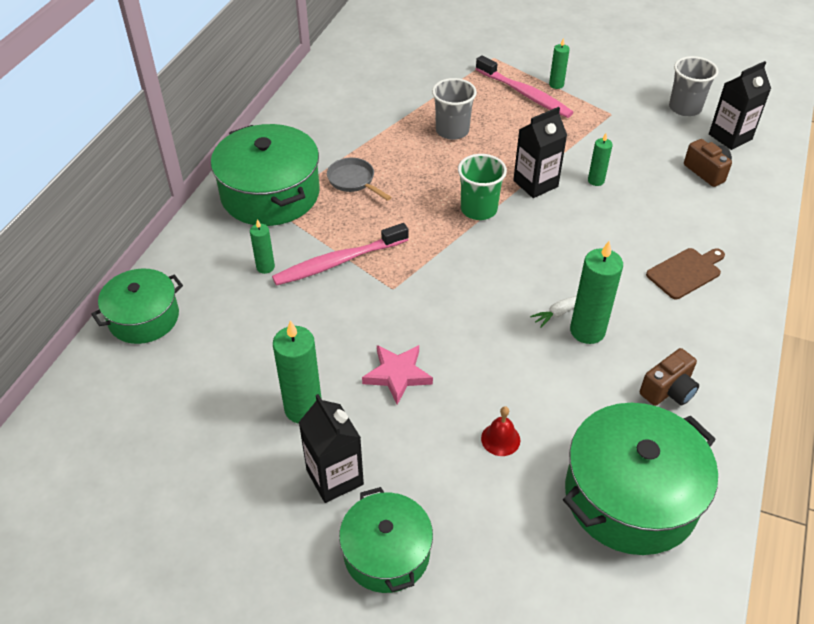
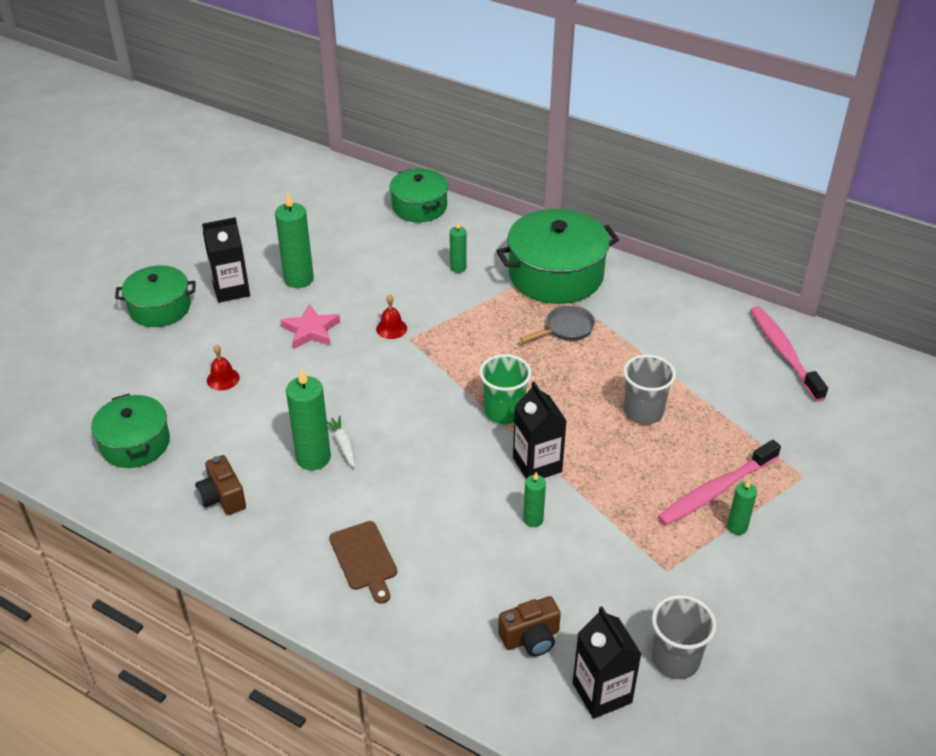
camera: 100 degrees right, 5 degrees down
pink toothbrush [272,223,409,286] -> pink toothbrush moved to [750,306,828,402]
green pot [563,403,718,555] -> green pot [91,394,170,468], size x0.62
none -> red bell [376,294,407,339]

